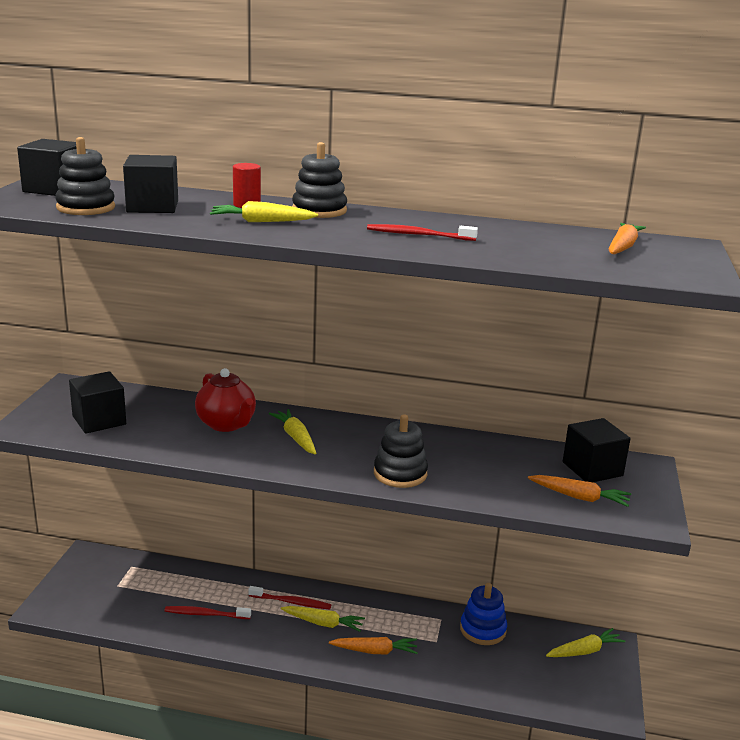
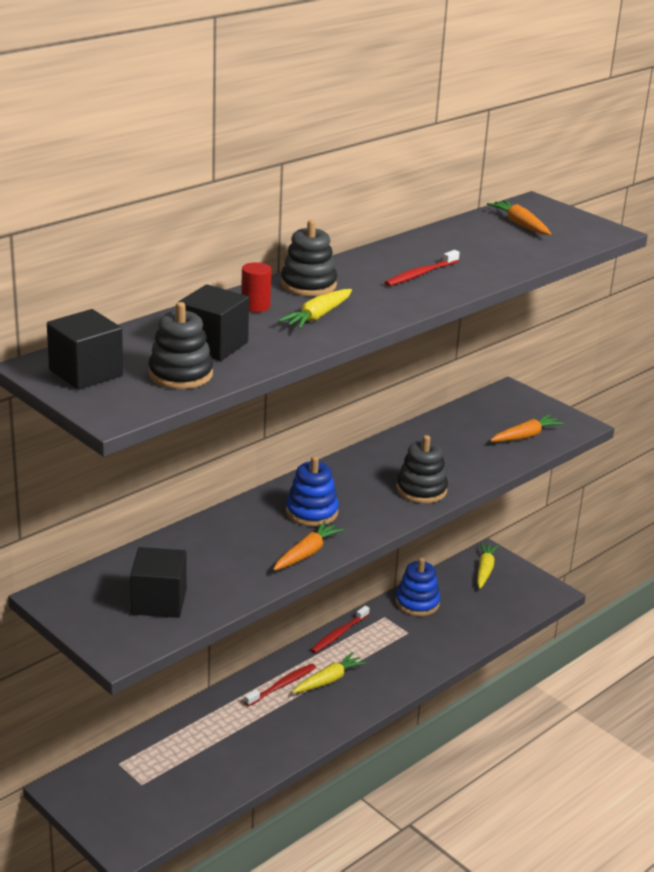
camera: 55 degrees left, 5 degrees up
red toothbrush [164,606,251,619] -> red toothbrush moved to [311,606,370,653]
red teapot [195,368,256,432] -> none
yellow carrot [269,409,316,454] -> blue stacking toy [286,456,339,526]
orange carrot [329,637,418,655] -> orange carrot moved to [273,521,344,571]
black cube [563,418,631,482] -> none

